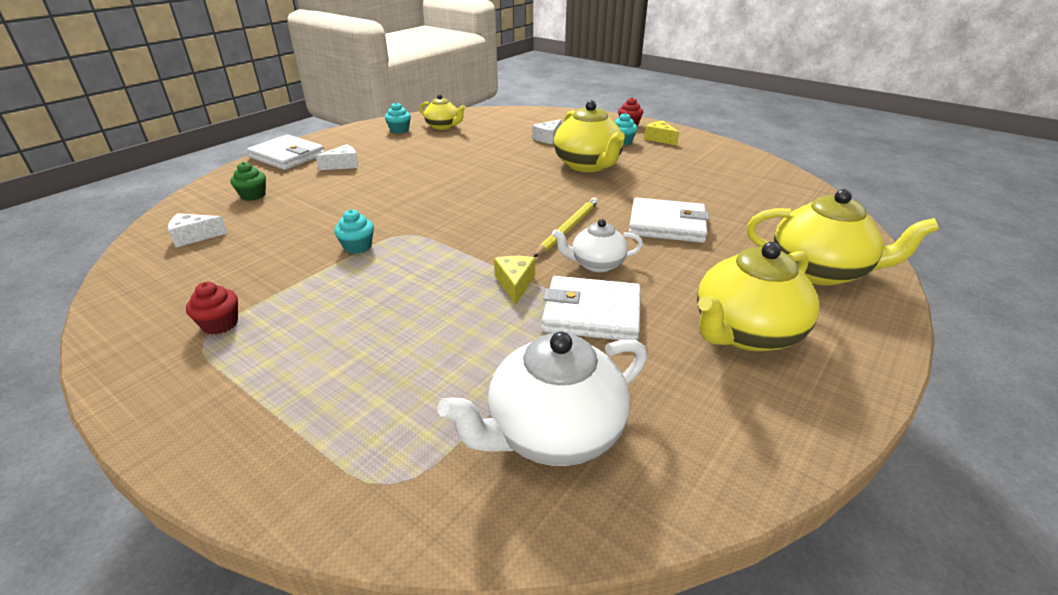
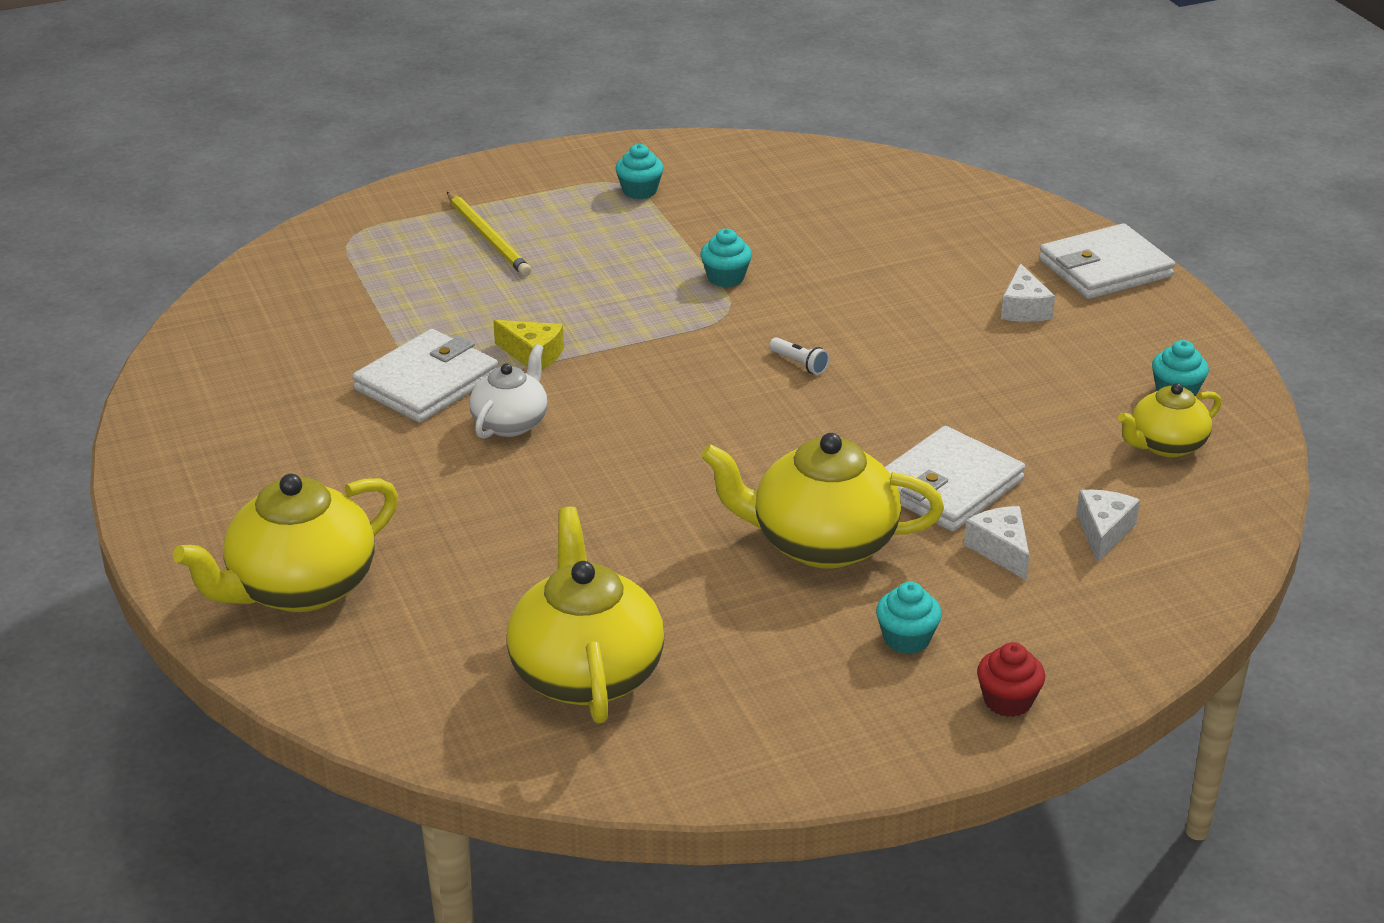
camera: 120 degrees right, 0 degrees up
white cheese [168,213,228,247] -> white cheese moved to [1076,490,1140,563]
red cupcake [186,282,238,334] -> turquoise cupcake [616,144,664,199]
green cupcake [230,162,266,201] -> none
white teapot [438,332,647,466] -> none
yellow pencil [534,197,598,257] -> yellow pencil moved to [447,192,531,276]
white wallet [629,197,709,243] -> white wallet moved to [885,426,1025,532]
yellow cheese [644,121,679,146] -> none
yellow teapot [697,242,820,351] -> yellow teapot moved to [507,506,664,724]
none -> white flashlight [769,337,829,375]

